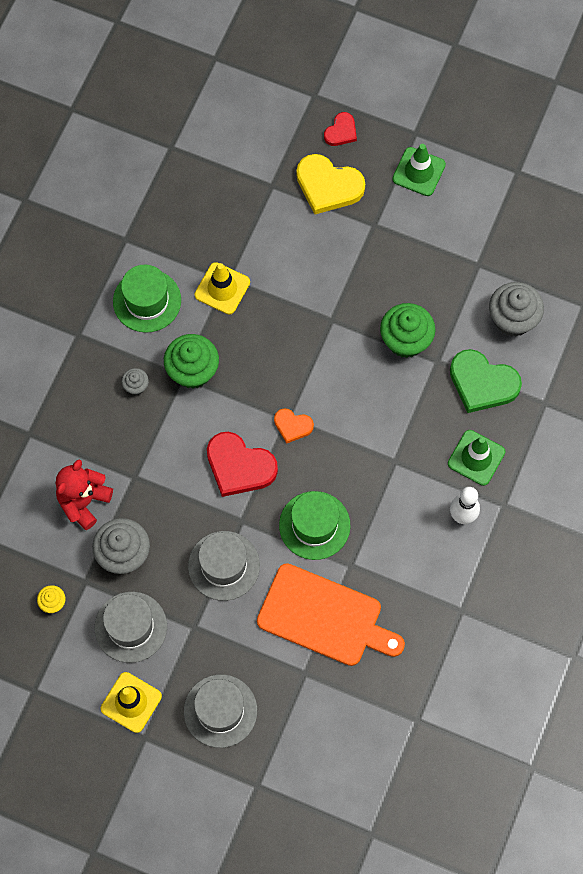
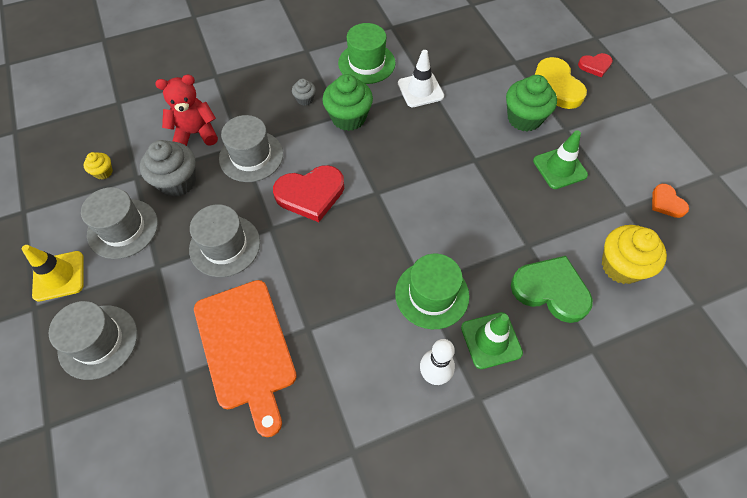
camera: 45 degrees right, 10 degrees down
yellow traffic cone [195,262,250,314] -> white traffic cone [398,50,444,107]
red heart [207,432,278,497] -> red heart turned 90 degrees counterclockwise [273,165,344,222]
orange heart [274,409,314,444] -> orange heart moved to [652,184,689,218]
green hat [279,491,350,560] -> green hat moved to [395,254,469,329]
green cupcake [380,303,435,358] -> green cupcake moved to [506,75,557,132]
green traffic cone [392,144,446,196] -> green traffic cone moved to [533,130,588,189]
green heart [450,349,522,413] -> green heart turned 135 degrees clockwise [511,256,593,323]
grey cupcake [489,282,544,337] -> yellow cupcake [602,225,667,284]
none -> grey hat [219,115,283,182]

